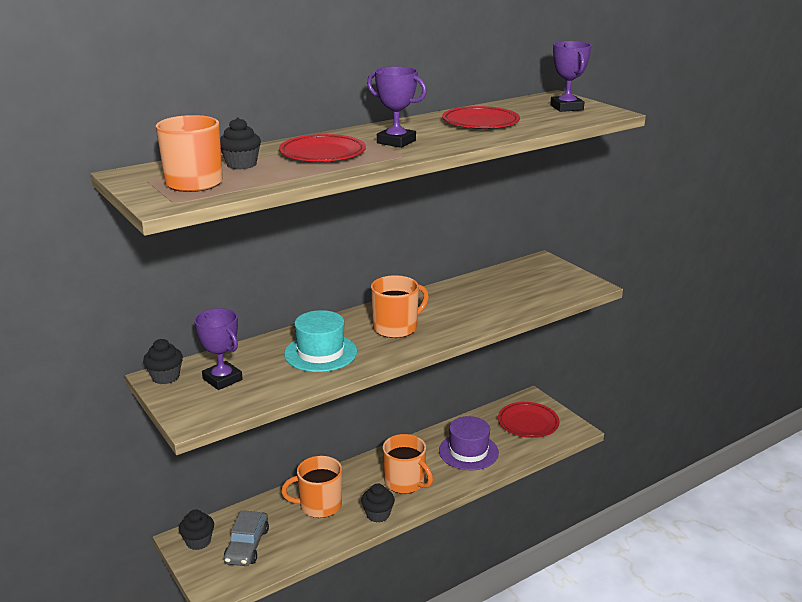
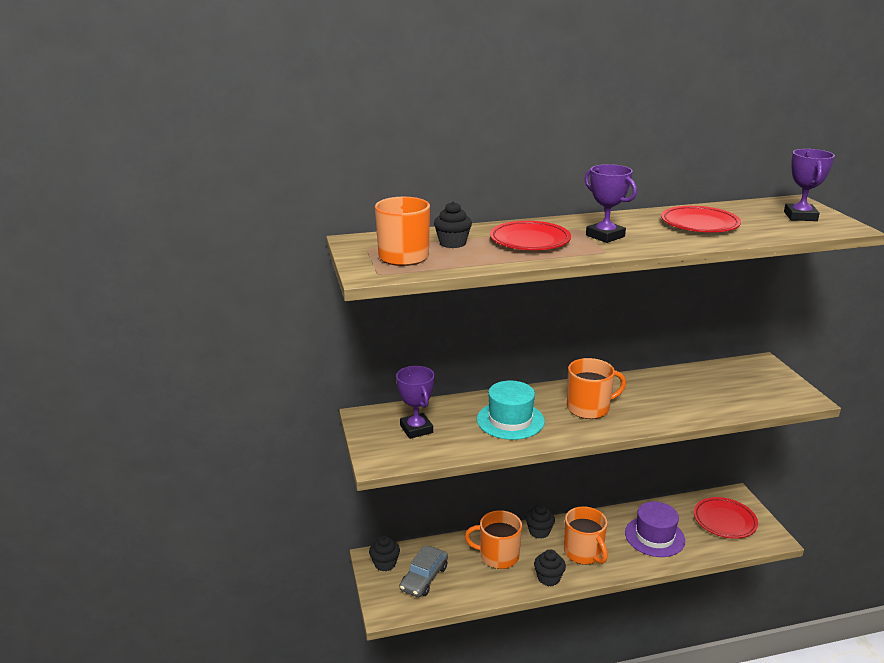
camera: 20 degrees right, 0 degrees up
black cupcake [143,339,183,384] -> black cupcake moved to [526,504,555,539]

